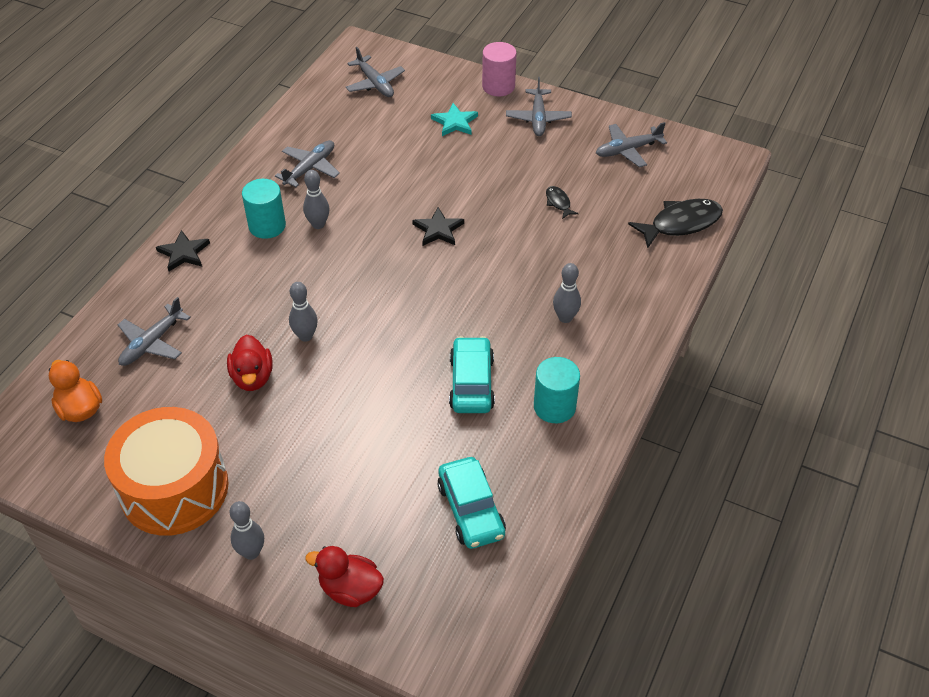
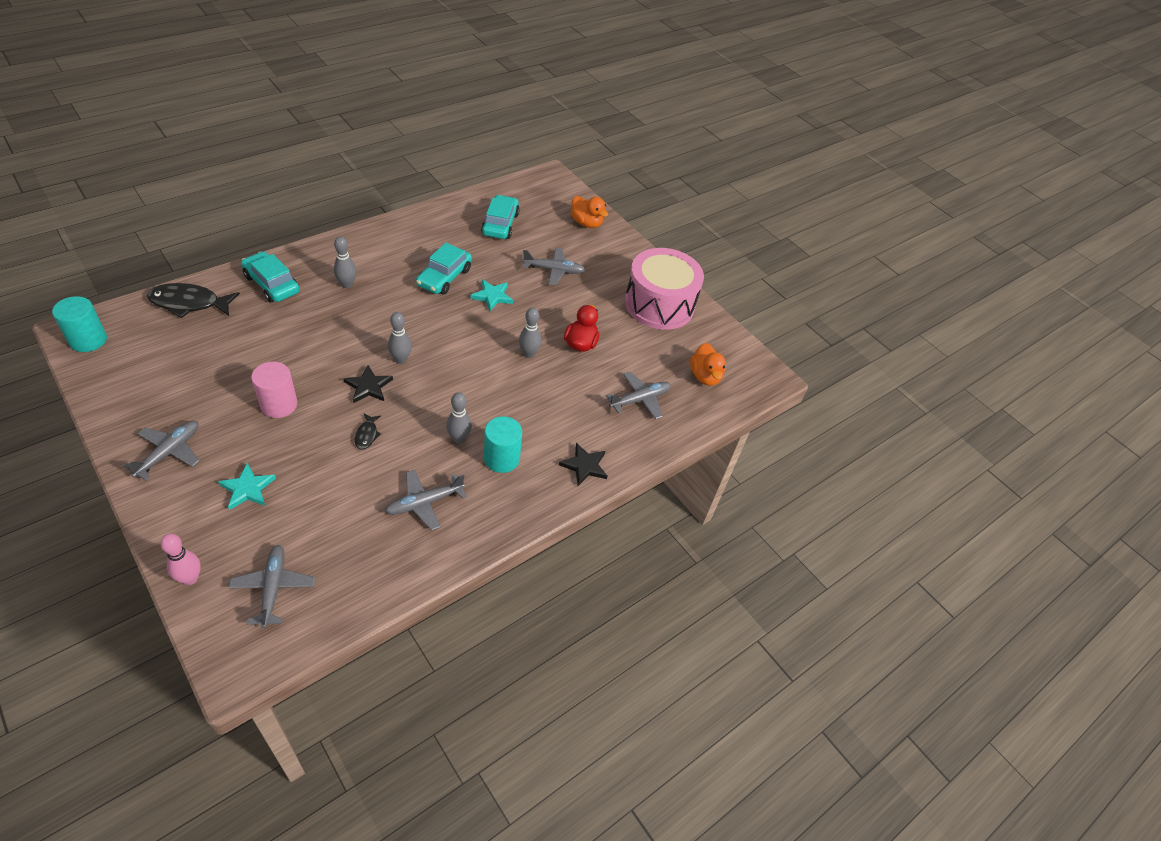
camera: 160 degrees left, 0 degrees up
orange drum [104,407,229,536] -> pink drum [625,248,704,330]
grey bowling pin [230,501,264,560] -> grey bowling pin moved to [388,312,412,364]
red duck [305,546,384,607] -> orange duck [571,196,608,228]
pink cylinder [482,42,517,96] -> pink cylinder moved to [251,362,297,418]
turquoise cylinder [534,357,580,423] -> turquoise cylinder moved to [52,296,107,352]
black fish [546,186,579,219] -> black fish moved to [355,414,381,450]
grey plane [596,122,667,168] -> grey plane moved to [522,248,585,286]
none -> pink bowling pin [161,534,201,585]
none -> turquoise car [241,251,299,303]
none -> turquoise star [470,280,513,311]

